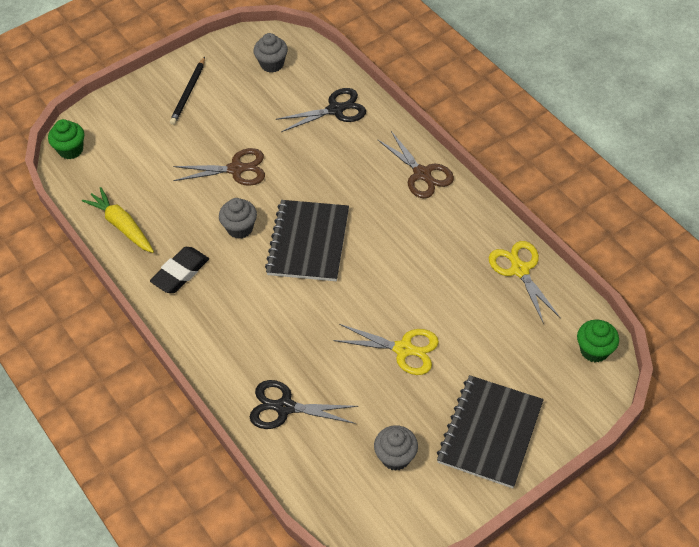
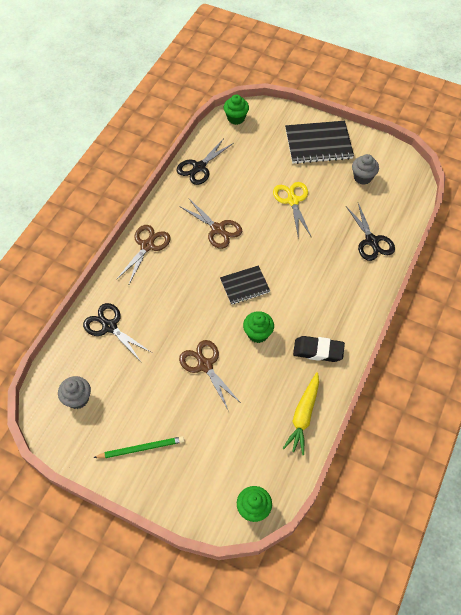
camera: 120 degrees left, 5 degrees up
black pencil [170,57,205,125] -> green pencil [93,436,184,458]
grey cupcake [219,198,257,239] -> green cupcake [243,311,274,343]
black notebook [265,200,349,281] -> black notebook [220,265,270,305], size x0.60
yellow scissors [489,241,561,324] -> black scissors [177,138,234,185]
none -> brown scissors [179,199,242,249]

